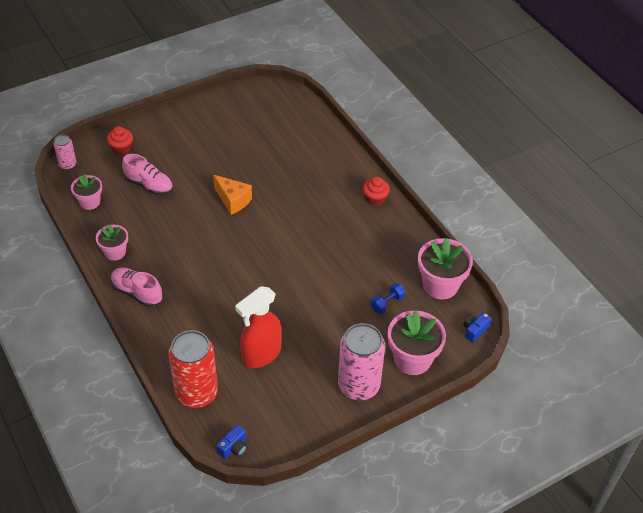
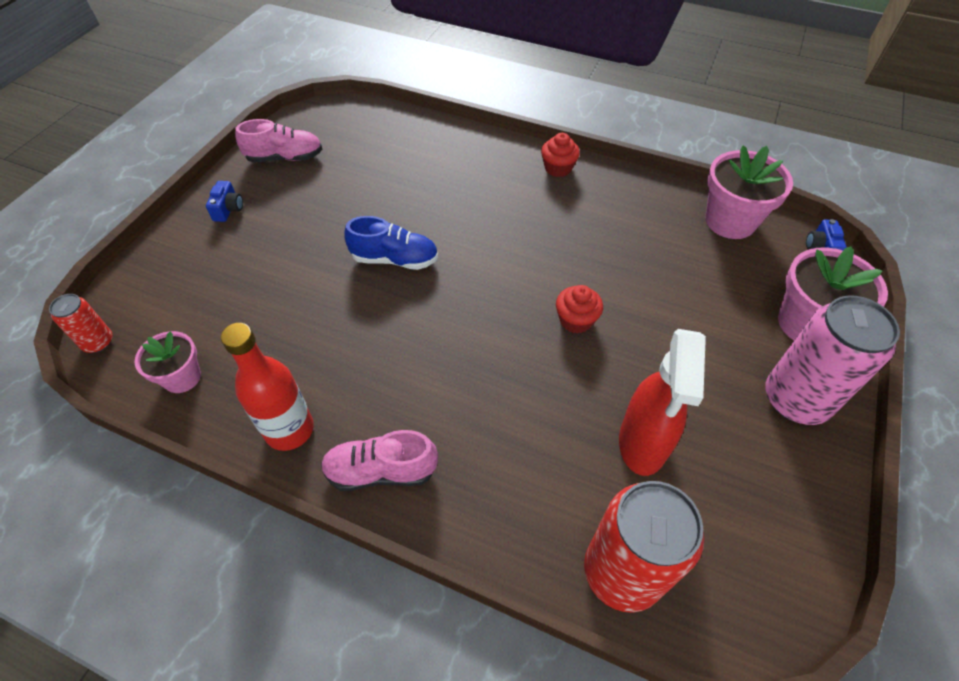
camera: 35 degrees left, 5 degrees up
pink can [53,135,76,170] -> red can [49,294,113,353]
pink flower pot [96,224,128,261] -> red bottle [221,323,314,451]
red cupcake [107,126,133,155] -> red cupcake moved to [556,285,603,334]
pink shoe [122,154,173,195] -> pink shoe moved to [235,119,322,162]
orange cheese [213,175,252,215] -> blue shoe [345,216,438,270]
blue camera [217,425,247,459] -> blue camera moved to [206,181,243,222]
blue dumbbell [371,283,405,314] -> none

